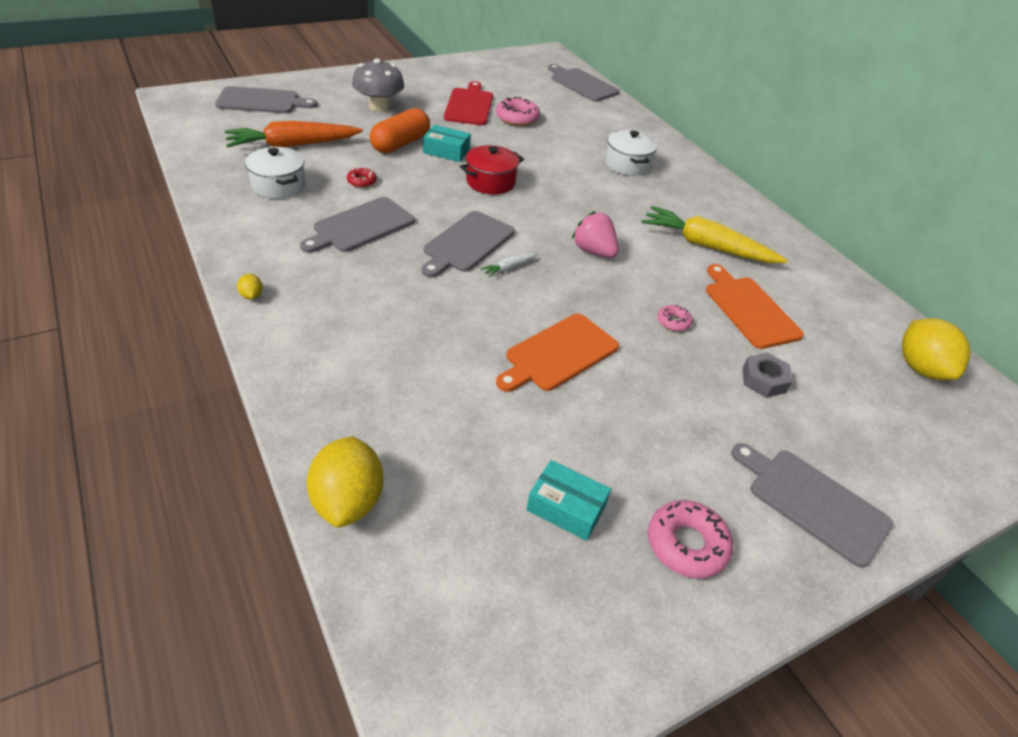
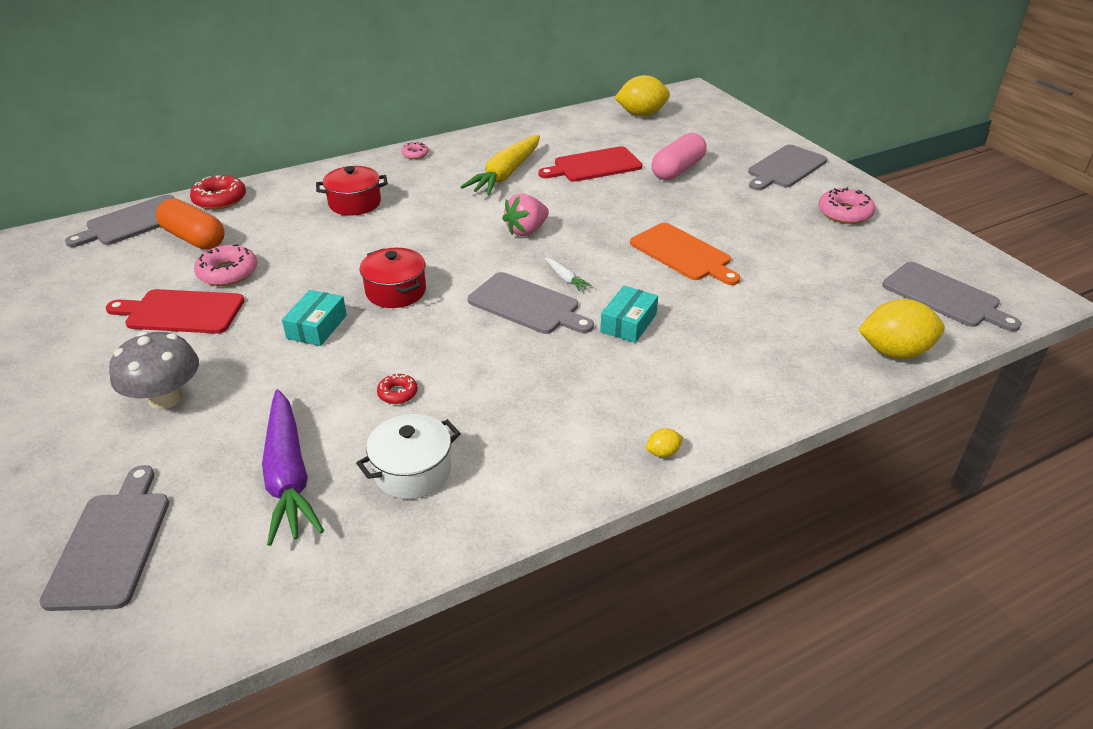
camera: 85 degrees left, 5 degrees down
orange carrot [225,121,363,148] -> purple carrot [262,389,324,546]
grey cutting board [300,197,415,253] -> grey cutting board moved to [882,262,1022,331]
orange capsule [370,108,430,153] -> orange capsule moved to [156,198,225,250]
turquoise box [526,460,611,541] -> turquoise box moved to [600,286,658,343]
white pot [605,130,657,176] -> red pot [316,166,388,216]
pink donut [657,305,693,331] -> pink donut moved to [401,142,429,159]
orange cutting board [706,264,804,349] -> red cutting board [538,146,642,182]
grey nut [742,353,793,398] -> pink capsule [651,133,706,180]
none -> red donut [190,175,246,210]

